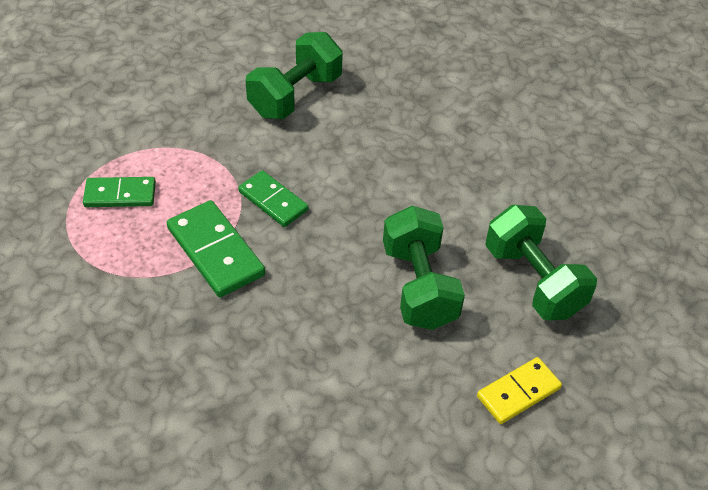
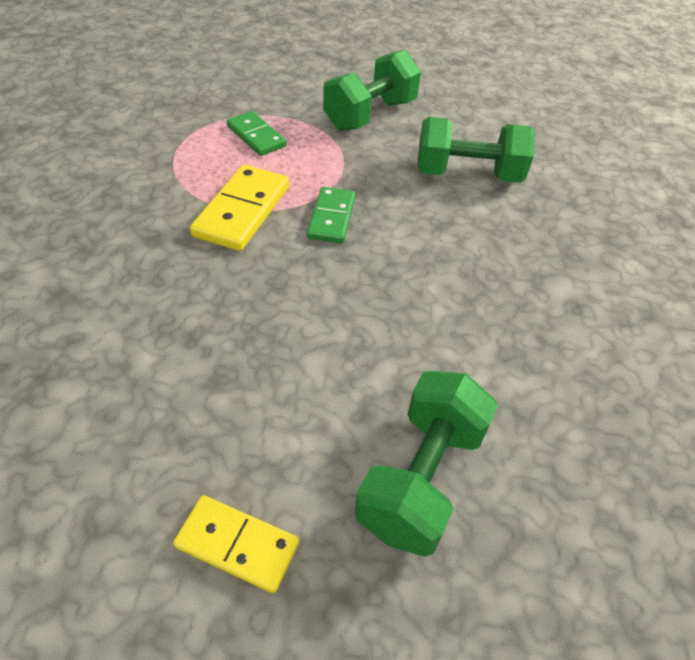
camera: 55 degrees right, 0 degrees up
green domino [167,200,265,297] -> yellow domino [190,165,289,251]
green dumbbell [383,206,465,330] -> green dumbbell moved to [323,50,421,131]

